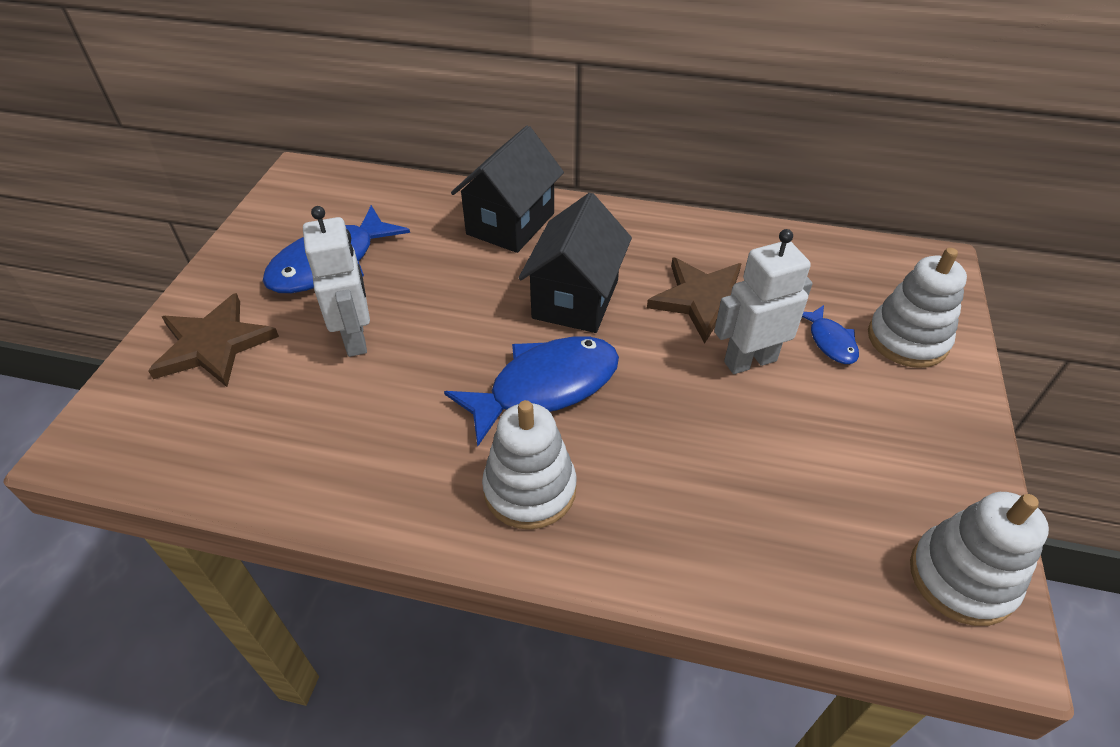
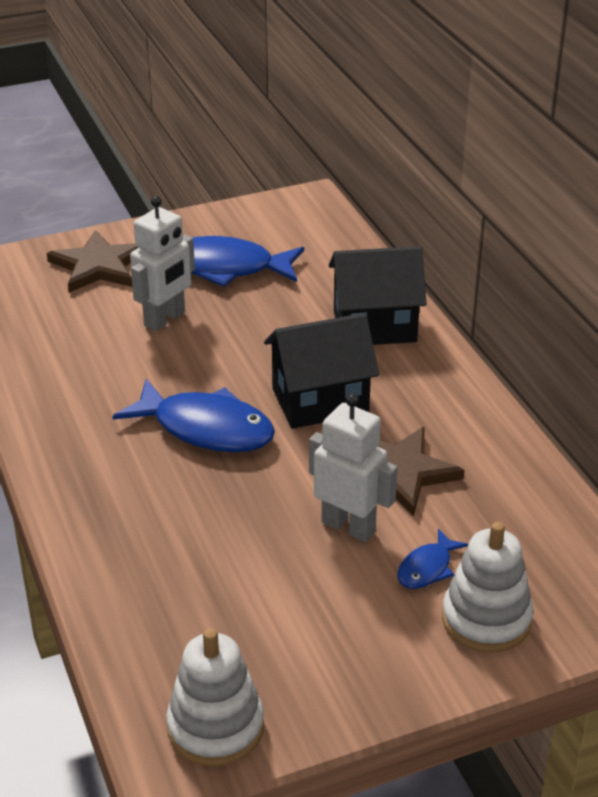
camera: 55 degrees right, 10 degrees down
white stacking toy [482,400,577,530] -> none

